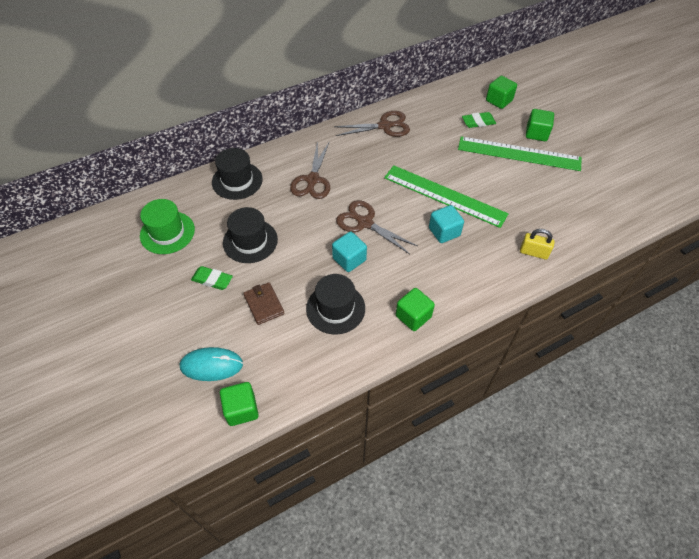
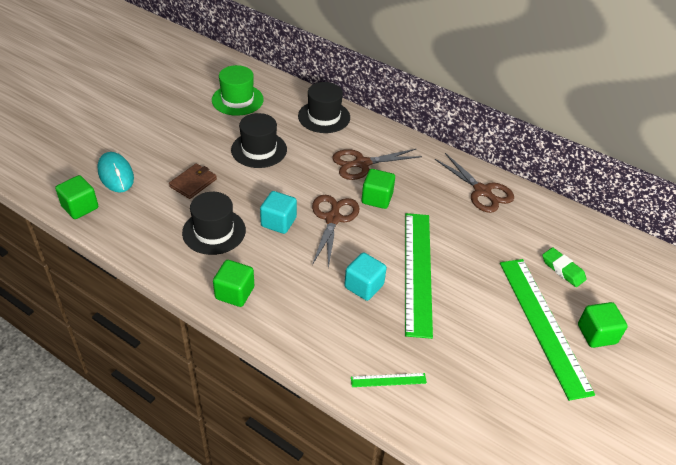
camera: 60 degrees right, 10 degrees down
green eraser [191,266,233,290] -> none
green cube [486,76,517,109] -> green cube moved to [362,169,395,209]
yellow padlock [520,229,555,260] -> green ruler [351,373,427,387]

